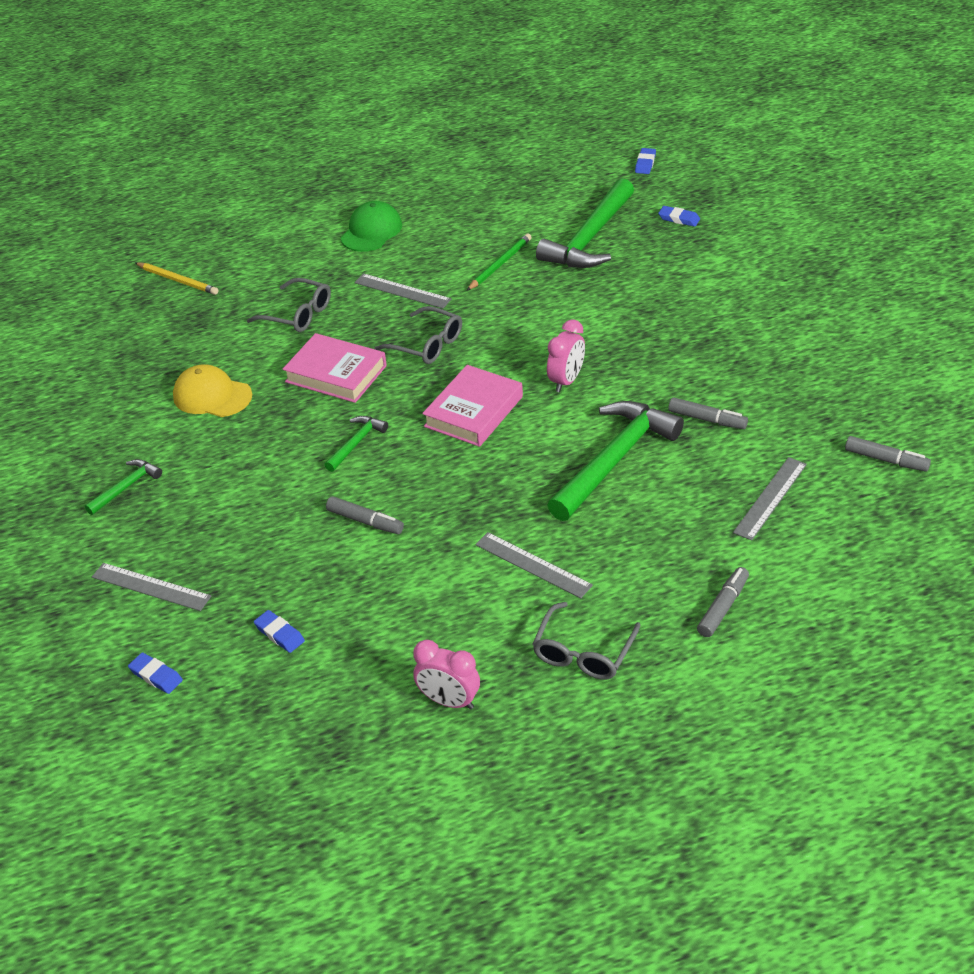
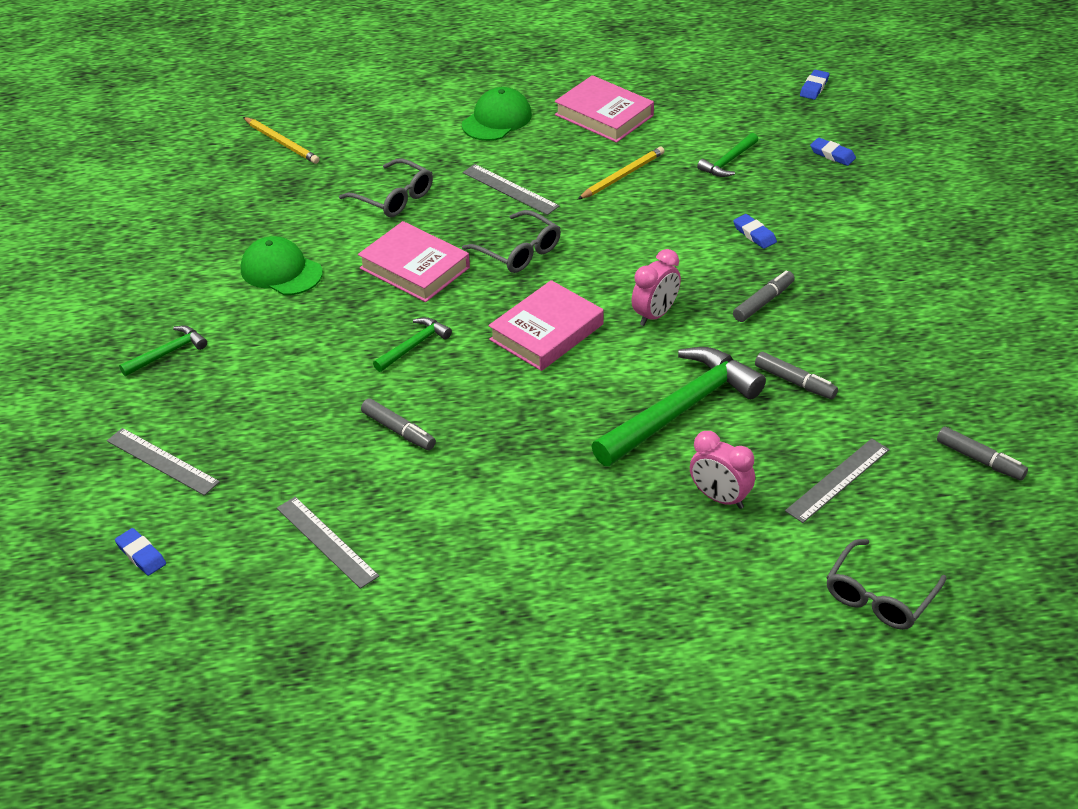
camera: 10 degrees right, 0 degrees up
yellow cap [173,364,252,417] -> green cap [241,236,323,295]
blue eraser [254,610,305,653] -> blue eraser moved to [733,214,777,249]
pink clock [413,640,480,709] -> pink clock moved to [690,431,755,509]
green pencil [467,234,532,291] -> yellow pencil [578,147,665,199]
grey ruler [475,532,593,598] -> grey ruler moved to [277,497,379,589]
grey glasses [532,602,641,680] -> grey glasses moved to [826,539,947,630]
green hammer [536,178,634,268] -> green hammer [697,133,758,177], size x0.47
grey marker [697,567,749,637] -> grey marker moved to [733,270,795,322]
none -> pink book [555,75,654,143]

